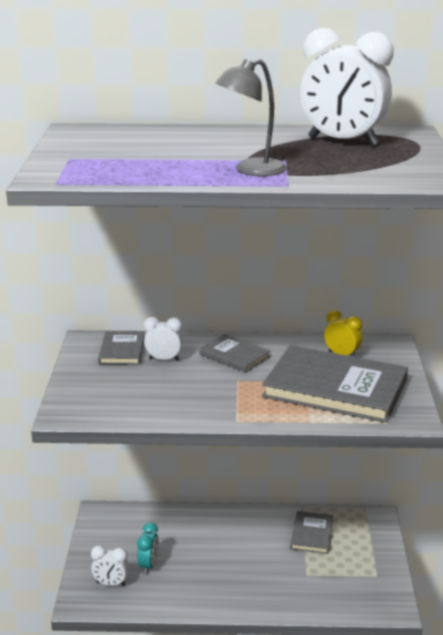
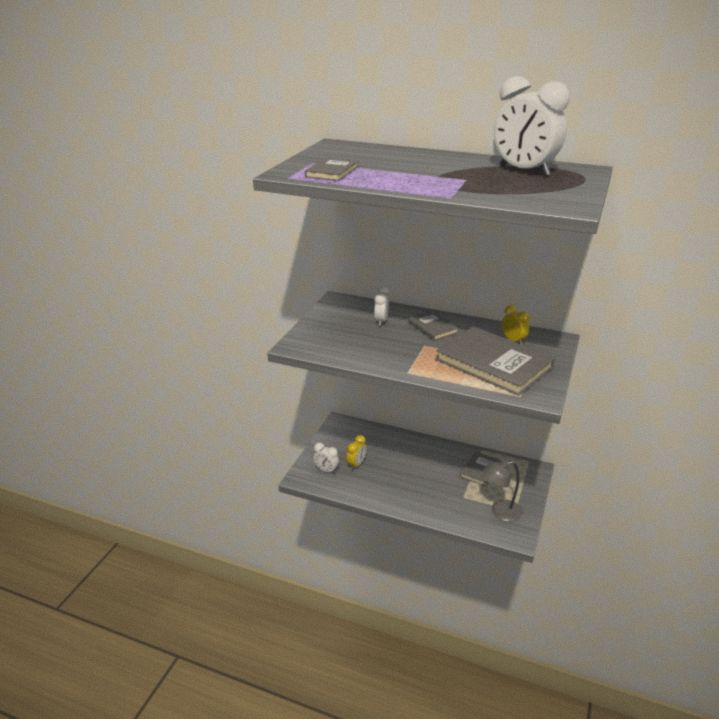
camera: 20 degrees right, 5 degrees up
grey book [98,331,145,365] -> grey book moved to [305,157,358,181]
turquoise clock [137,523,159,574] -> yellow clock [346,435,366,470]
white clock [144,317,183,361] -> white clock turned 75 degrees clockwise [374,287,389,326]
grey lamp [215,59,286,176] -> grey lamp moved to [483,460,523,522]

